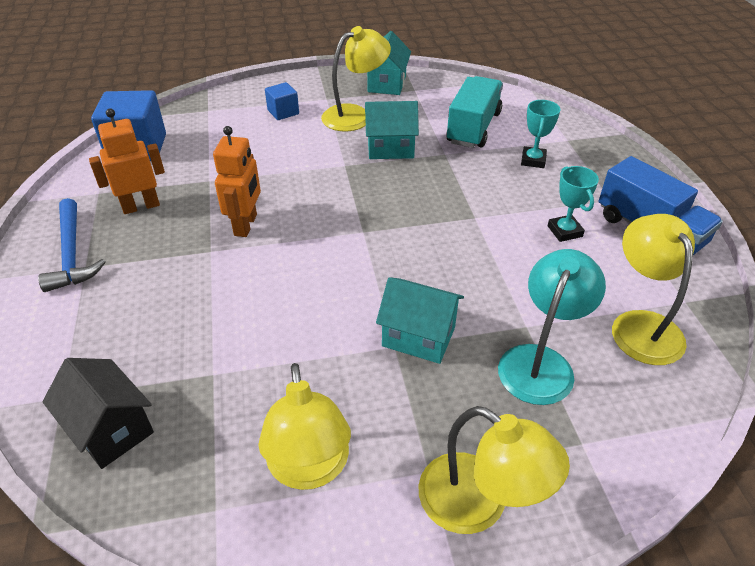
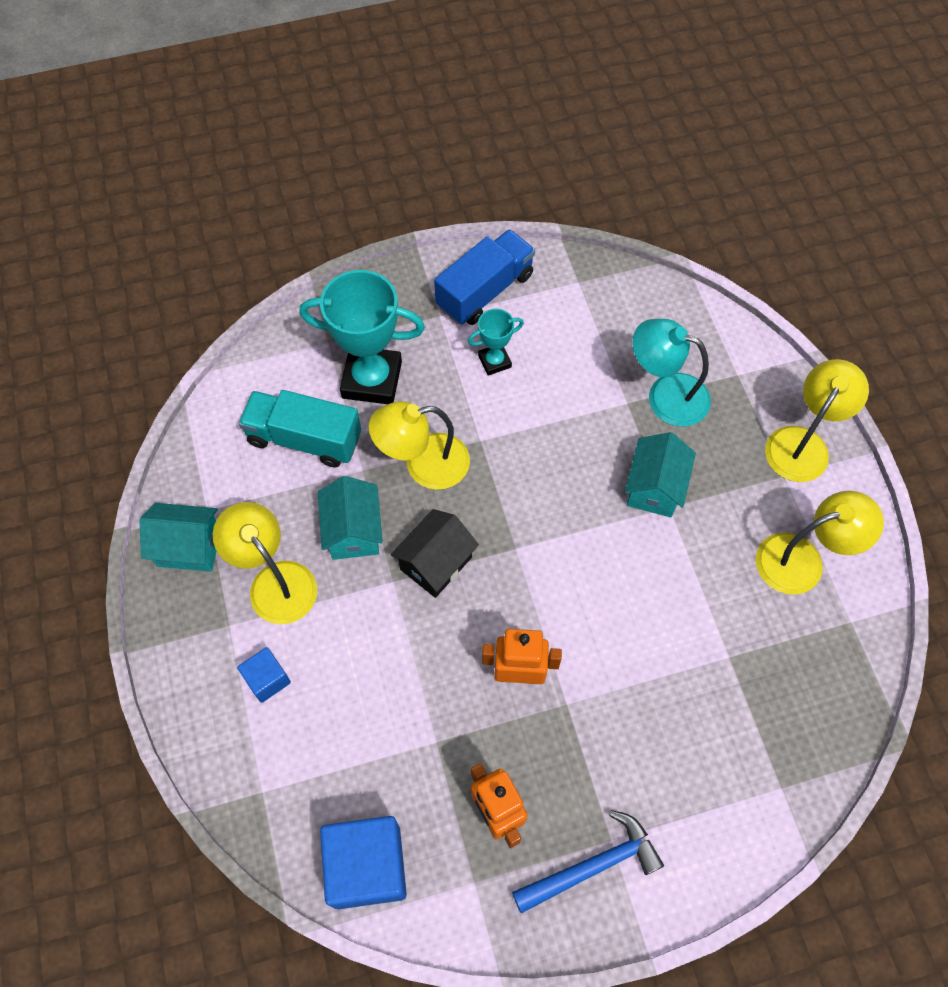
camera: 95 degrees left, 20 degrees up
black house [42,358,154,469] -> black house moved to [391,509,479,598]
turquoise trophy [521,100,560,168] -> turquoise trophy [299,270,425,404], size x1.99
yellow lamp [612,214,695,365] -> yellow lamp moved to [369,401,470,490]

